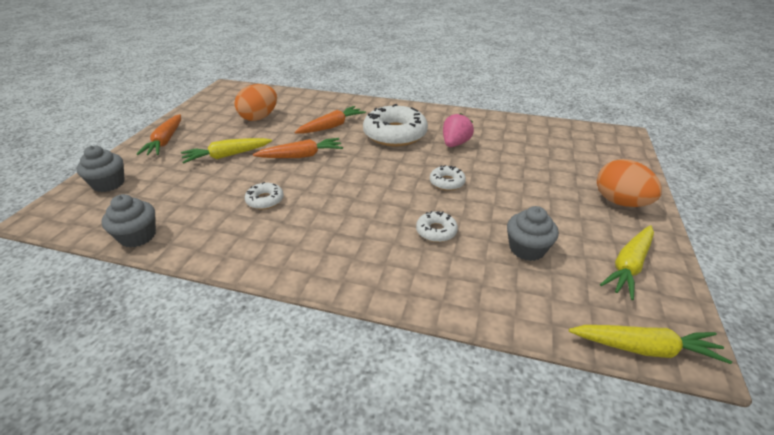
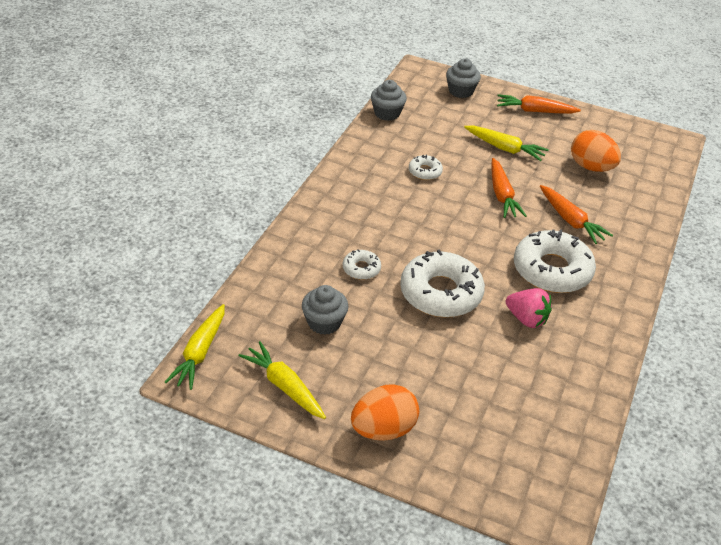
camera: 95 degrees right, 5 degrees up
yellow carrot [181,138,272,164] -> yellow carrot turned 135 degrees clockwise [464,126,549,161]
white donut [430,165,466,191] -> white donut [400,249,485,317], size x2.12

